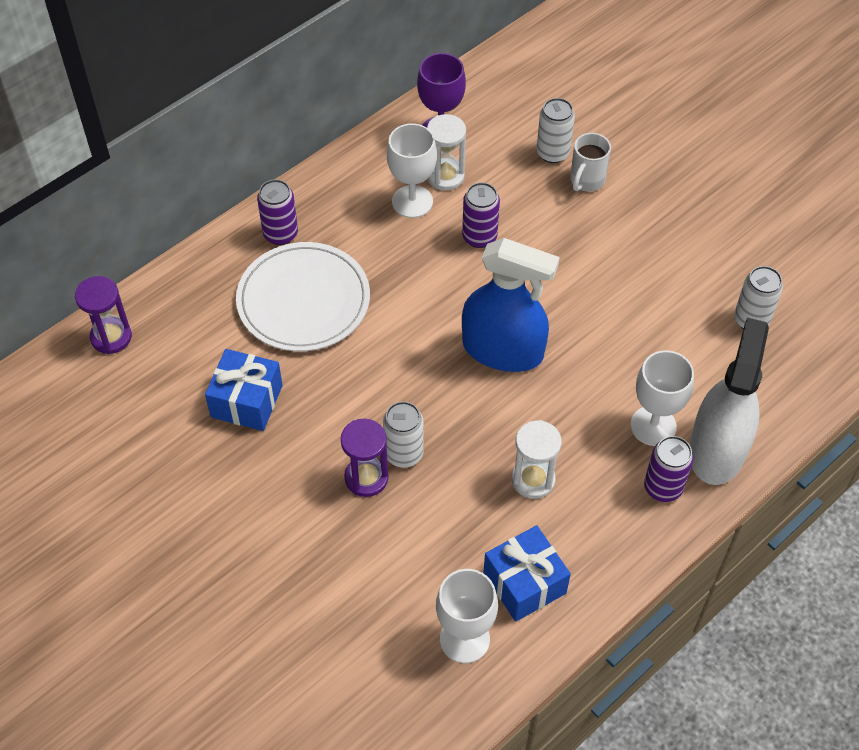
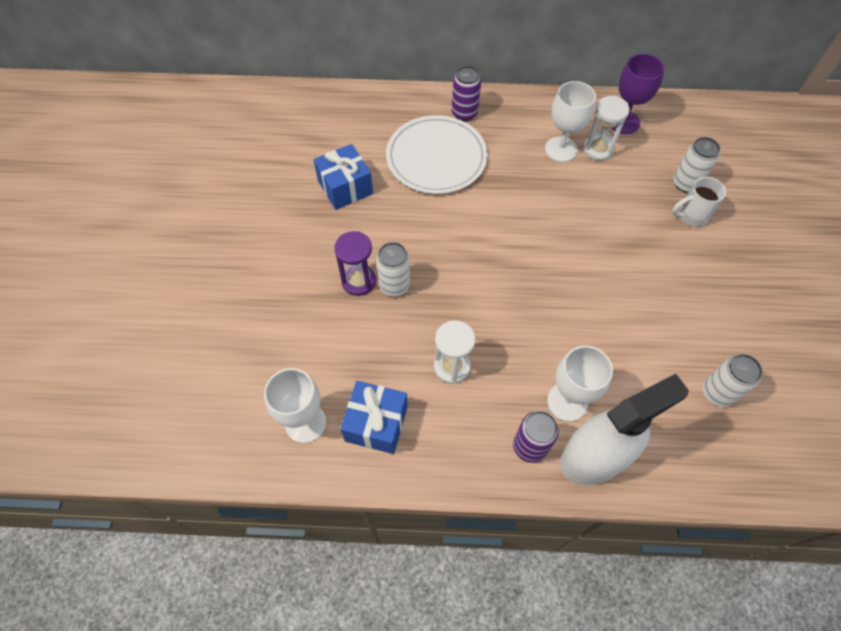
camera: 45 degrees right, 5 degrees up
purple hourglass [75,276,132,354] -> none
purple can [462,182,500,248] -> none
blue spray bottle [462,238,560,372] -> none

